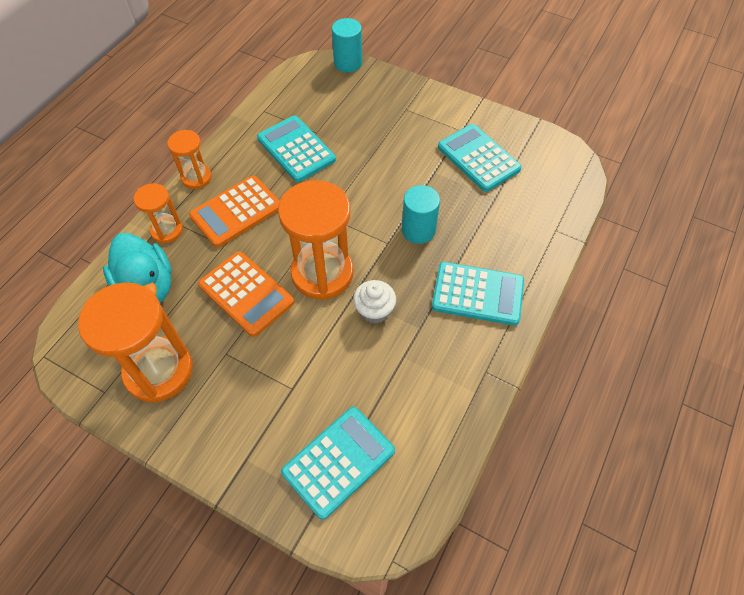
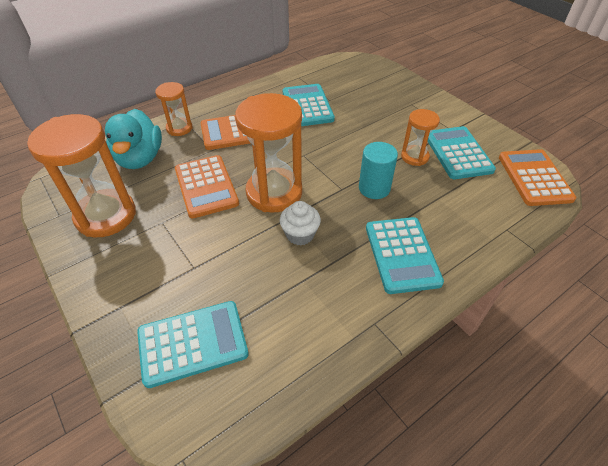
camera: 25 degrees right, 10 degrees down
orange hourglass [167,130,212,189] -> orange hourglass moved to [401,109,440,166]
turquoise cylinder [332,18,362,72] -> none
turquoise calculator [432,262,524,326] -> turquoise calculator turned 45 degrees clockwise [366,217,444,294]
none -> orange calculator [499,149,576,206]

